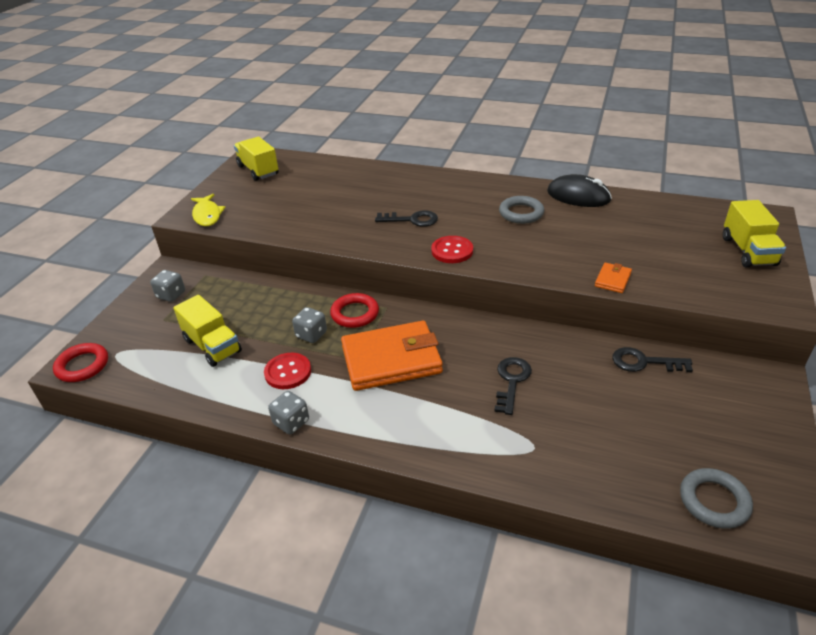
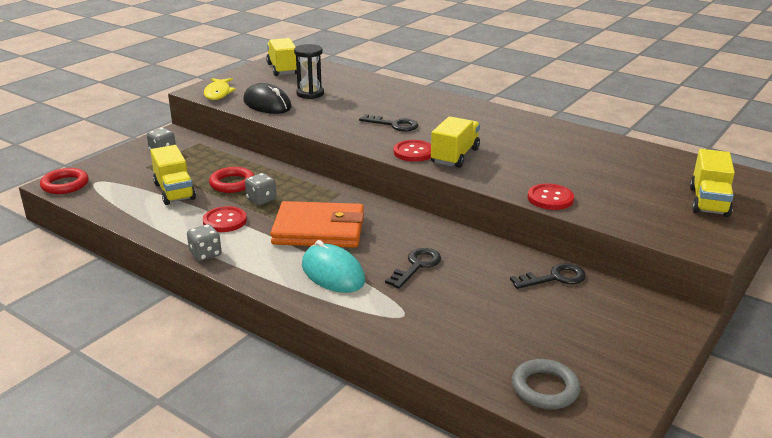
camera: 15 degrees right, 10 degrees down
red ring [330,293,379,328] -> red ring moved to [209,167,254,193]
grey ring [499,196,544,224] -> none
black mouse [547,174,612,207] -> black mouse moved to [243,83,292,114]
orange wallet [595,263,632,293] -> red button [528,184,574,210]
black key [612,347,693,372] -> black key turned 135 degrees clockwise [510,263,586,289]
none -> black hourglass [294,44,324,99]
none -> turquoise mouse [302,240,365,293]
none -> yellow truck [431,116,480,168]

